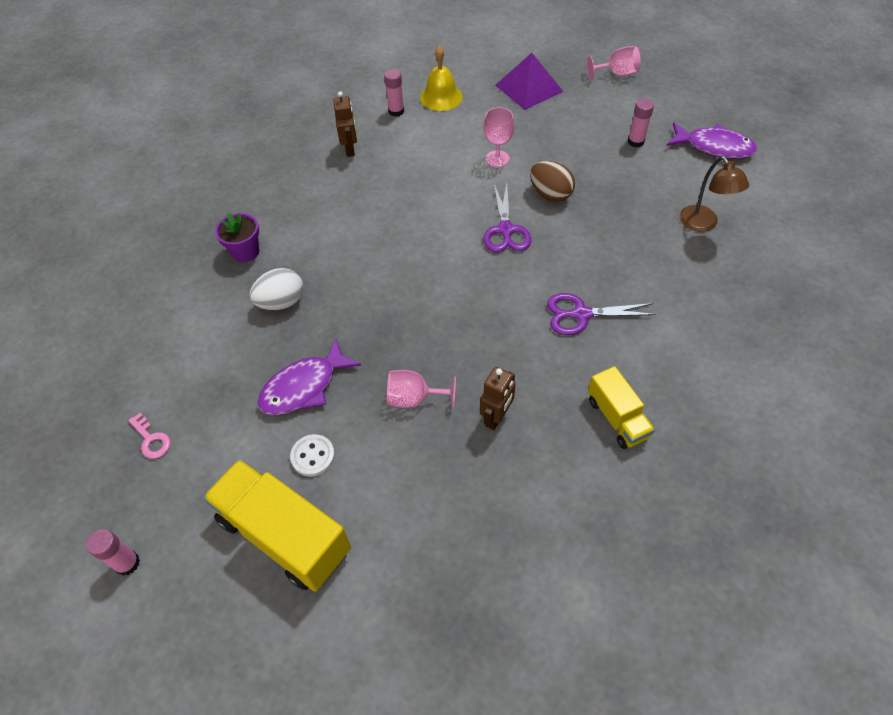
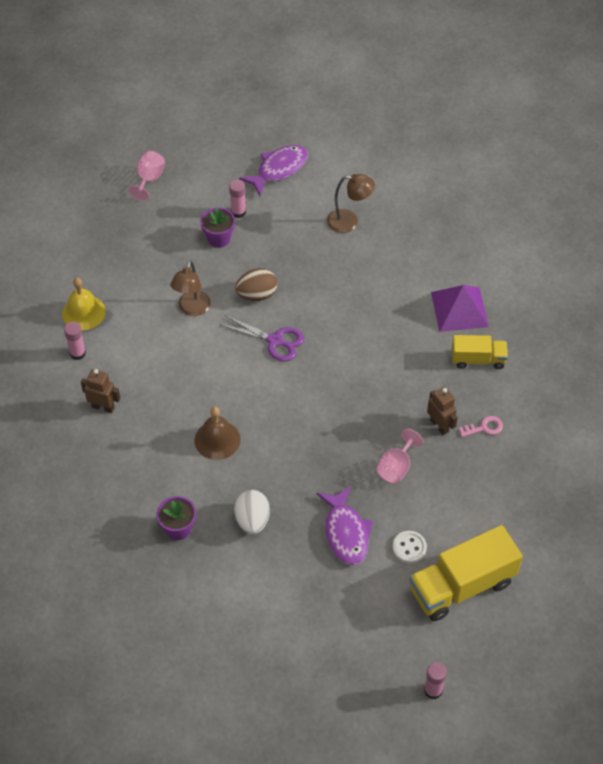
camera: 65 degrees left, 0 degrees up
pink key [128,413,171,459] -> pink key moved to [459,416,503,437]
pink goblet [484,107,514,167] -> brown lamp [170,261,211,316]
purple pyramid [495,53,563,110] -> purple pyramid moved to [431,285,489,332]
purple scissors [547,293,657,335] -> none
none -> brown bell [195,407,240,460]
none -> purple flower pot [200,208,235,248]

